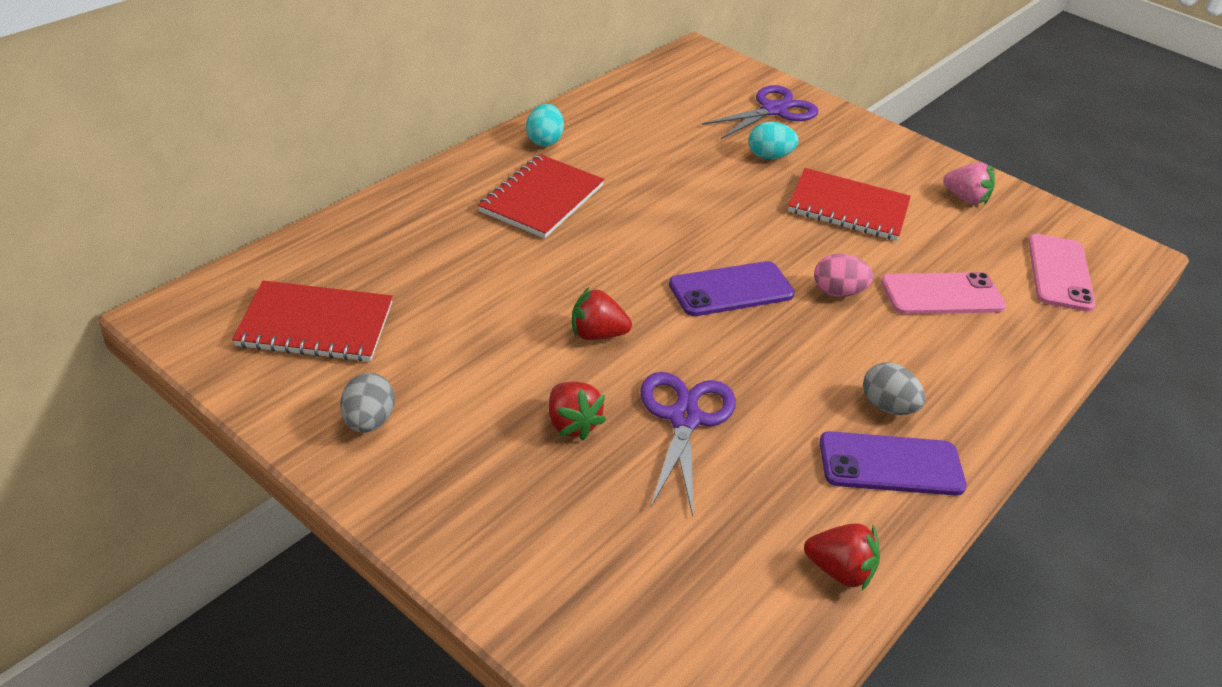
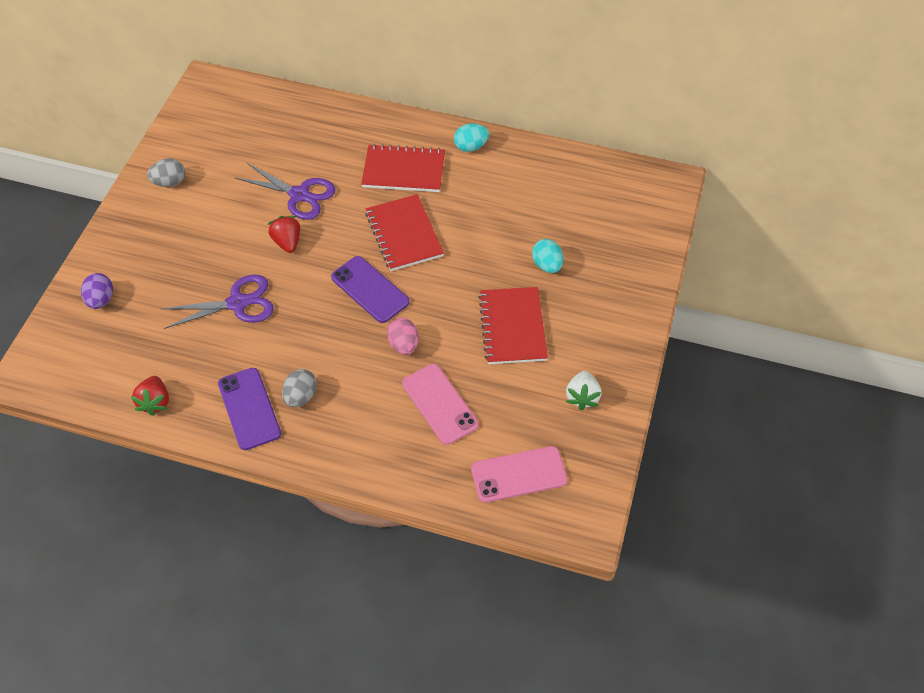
camera: 70 degrees right, 15 degrees up
red notebook [232,280,393,362] -> red notebook moved to [365,194,444,271]
red strawberry [549,381,606,441] -> none
purple scissors [702,85,818,139] -> purple scissors moved to [235,162,336,220]
pink strawberry [943,162,995,205] -> white strawberry [566,371,602,411]
none -> purple egg [81,273,113,309]

